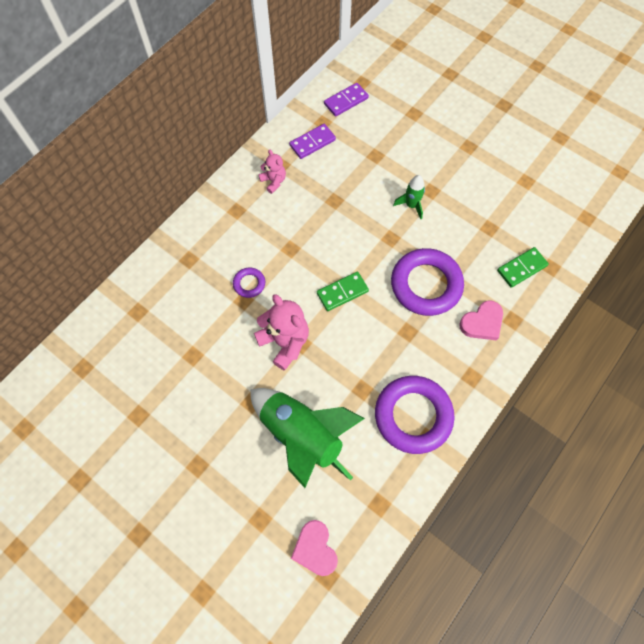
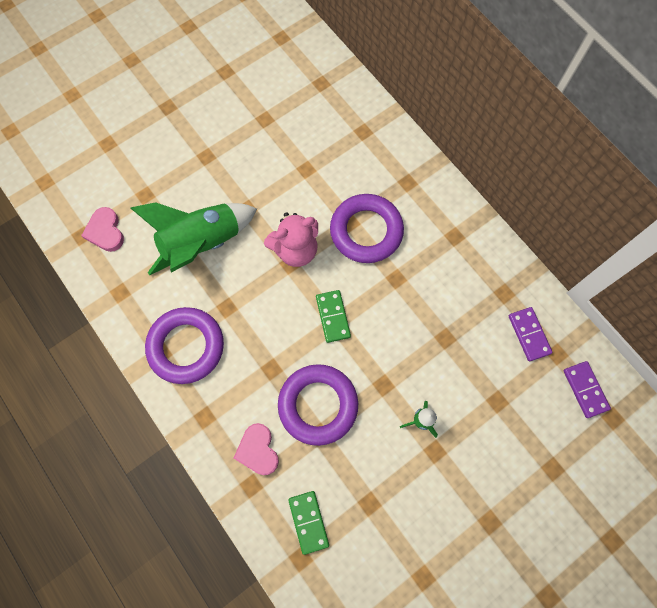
camera: 105 degrees right, 5 degrees up
purple ring [233,268,265,298] -> purple ring [330,194,404,263], size x2.21
pink teddy bear [259,150,286,194] -> none
pink heart [291,520,338,576] -> pink heart turned 105 degrees counterclockwise [81,207,124,252]

